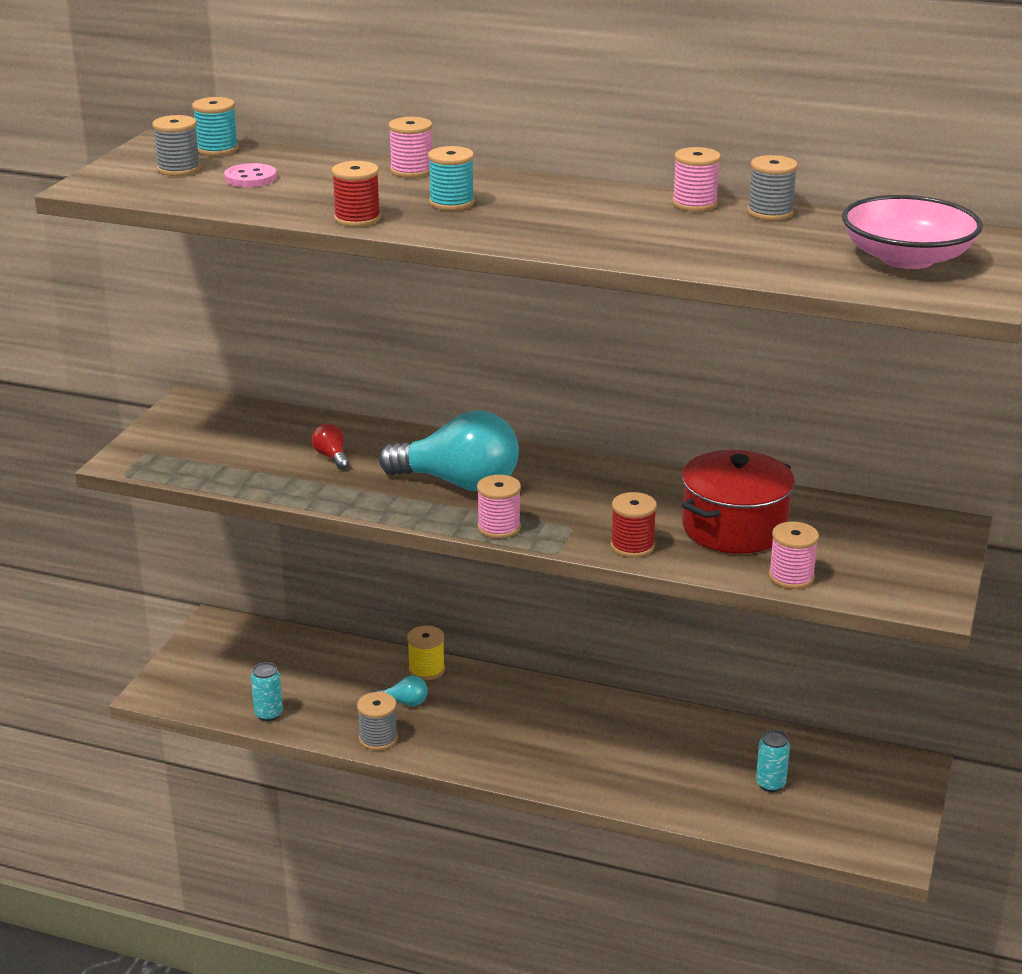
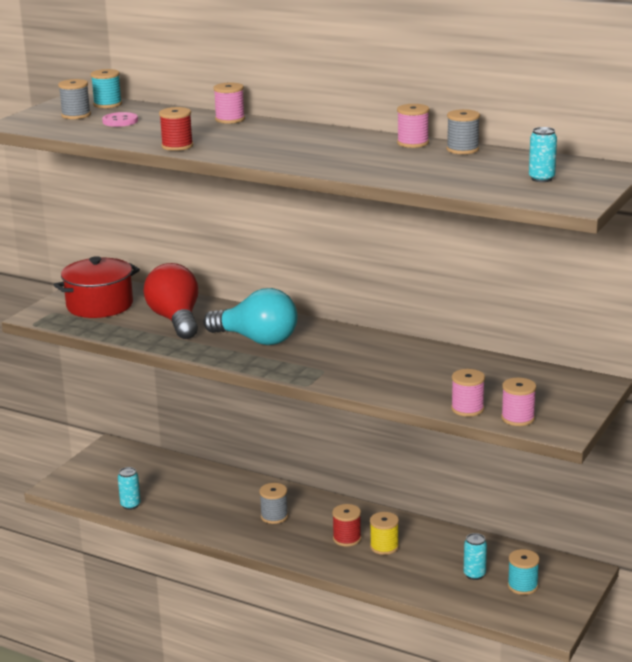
camera: 10 degrees right, 5 degrees down
red light bulb [312,423,349,470] -> red light bulb [143,263,198,339], size x2.40
grey spool [357,692,398,751] -> grey spool moved to [259,483,288,524]
turquoise light bulb [375,675,428,706] -> none
yellow spool [407,625,445,680] -> yellow spool moved to [370,512,399,555]
turquoise spool [428,146,475,210] -> turquoise spool moved to [508,549,539,595]
pink spool [477,475,521,539] -> pink spool moved to [501,378,536,426]
red spool [611,492,657,558] -> red spool moved to [332,504,361,547]
red pot [682,450,795,554] -> red pot moved to [54,256,140,318]
pink bowl [842,195,983,269] -> turquoise can [529,127,557,182]

